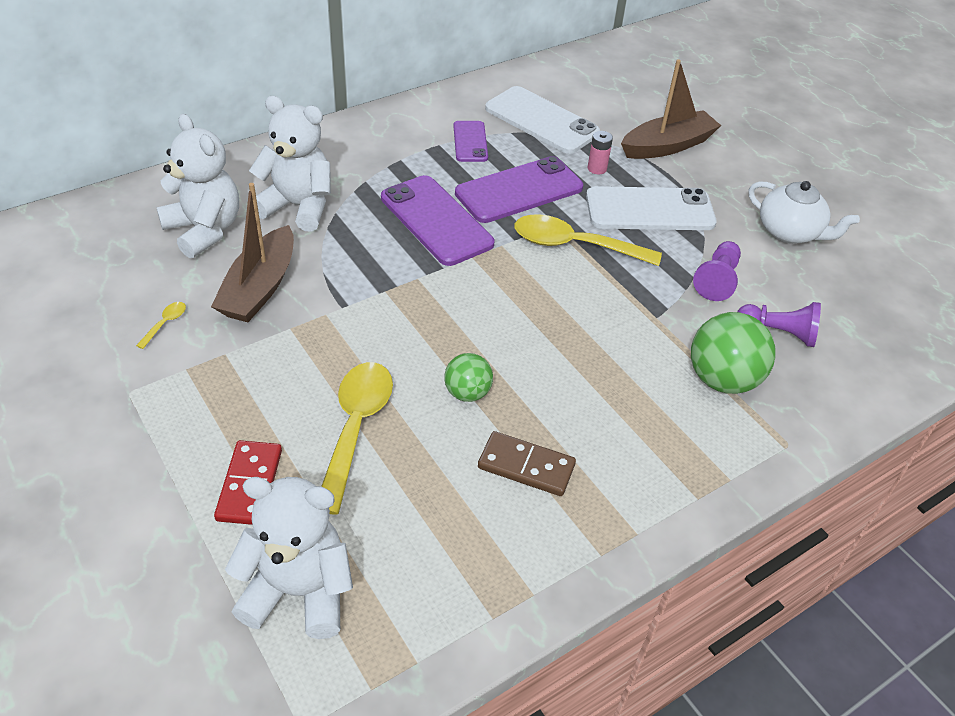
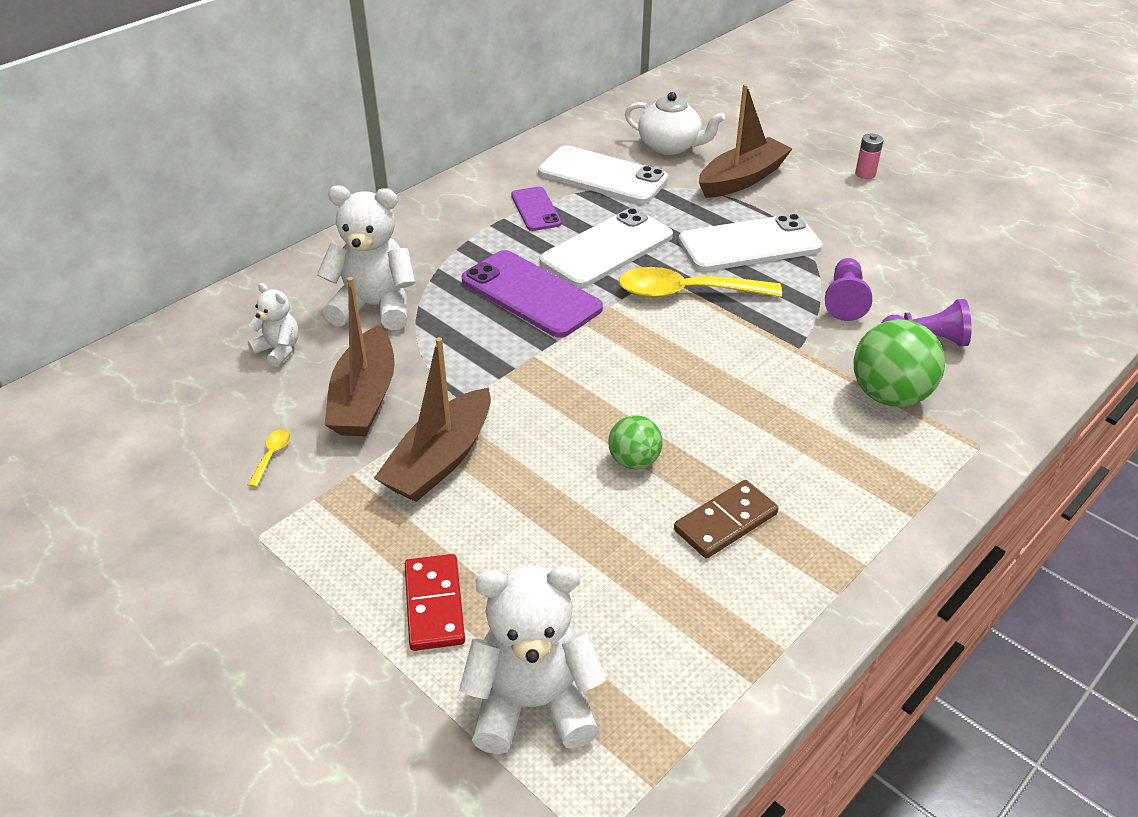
camera: 10 degrees left, 5 degrees down
white teddy bear [156,114,239,258] -> white teddy bear [248,283,299,367], size x0.53
yellow spoon [321,362,393,515] -> none
purple phone [455,156,583,223] -> white phone [540,208,673,288]
brown domino [478,431,576,496] -> brown domino turned 45 degrees counterclockwise [674,480,778,559]
pink battery [587,131,613,174] -> pink battery moved to [855,134,883,179]
white teapot [748,181,860,244] -> white teapot moved to [625,92,725,155]
none -> brown boat [374,337,491,502]

